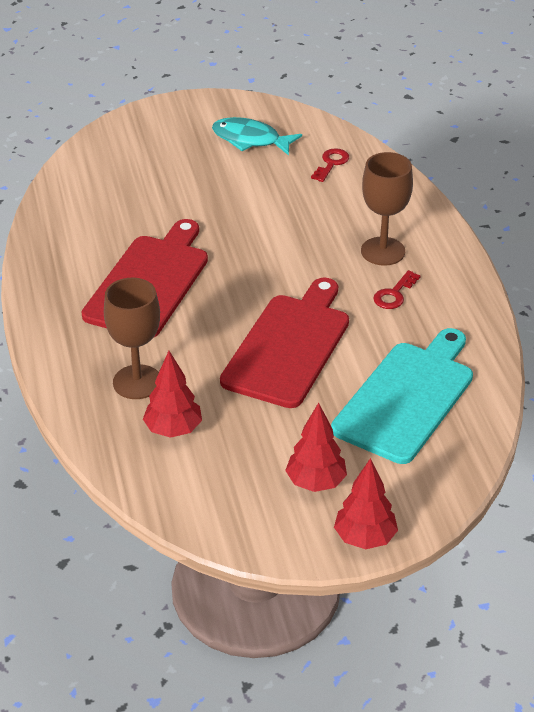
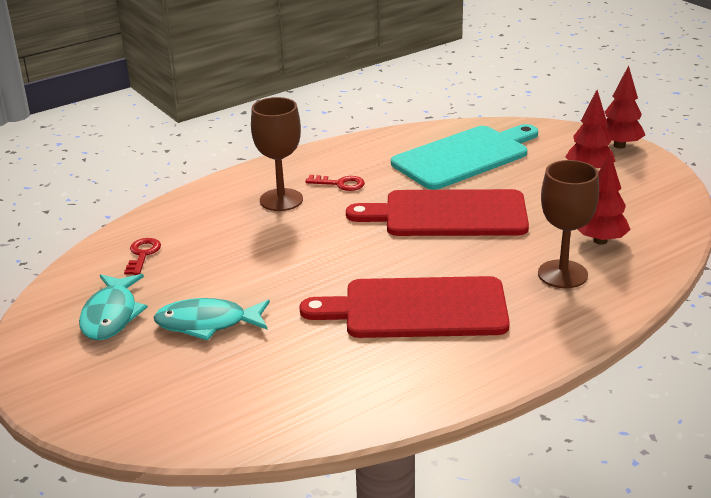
camera: 110 degrees left, 10 degrees down
red key [311,148,349,182] -> red key turned 90 degrees clockwise [124,238,161,275]
turquoise cutting board [331,328,473,464] -> turquoise cutting board turned 135 degrees clockwise [391,124,538,190]
none -> turquoise fish [154,298,270,340]

